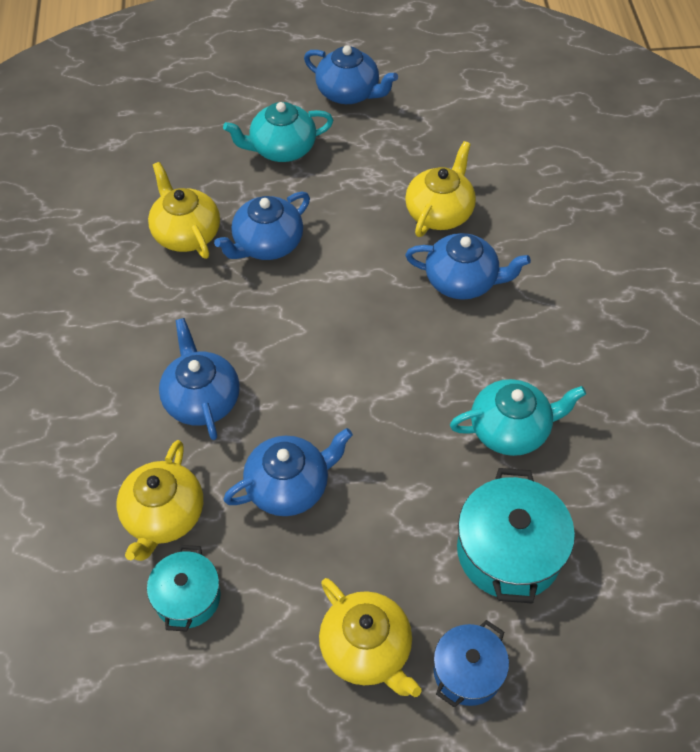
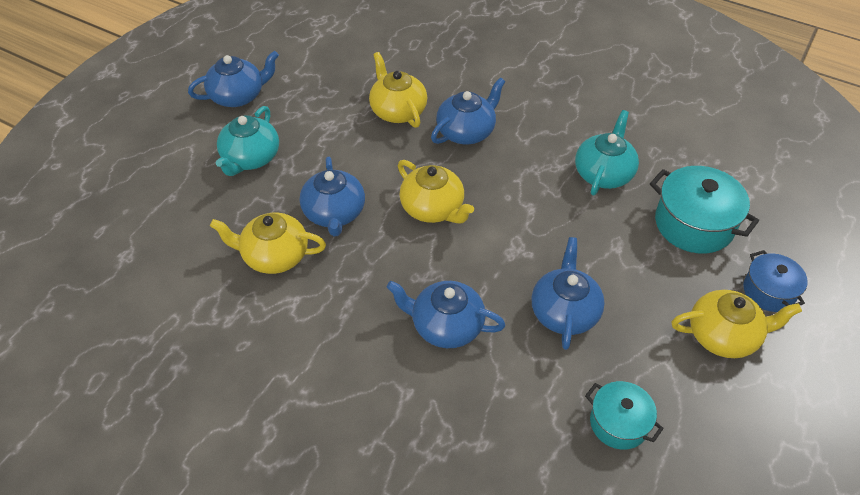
camera: 55 degrees left, 5 degrees down
yellow teapot [117,440,203,561] -> yellow teapot moved to [398,160,474,224]

